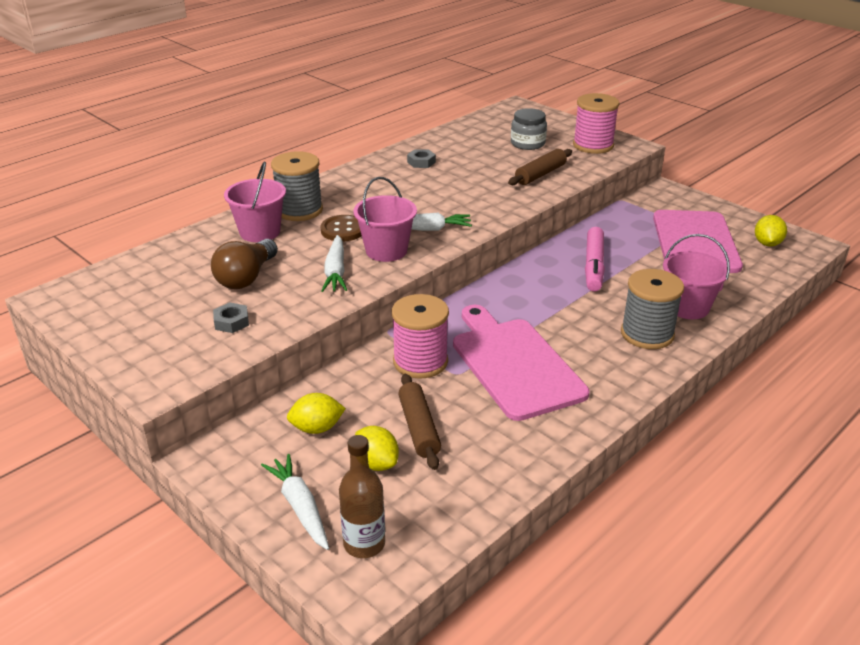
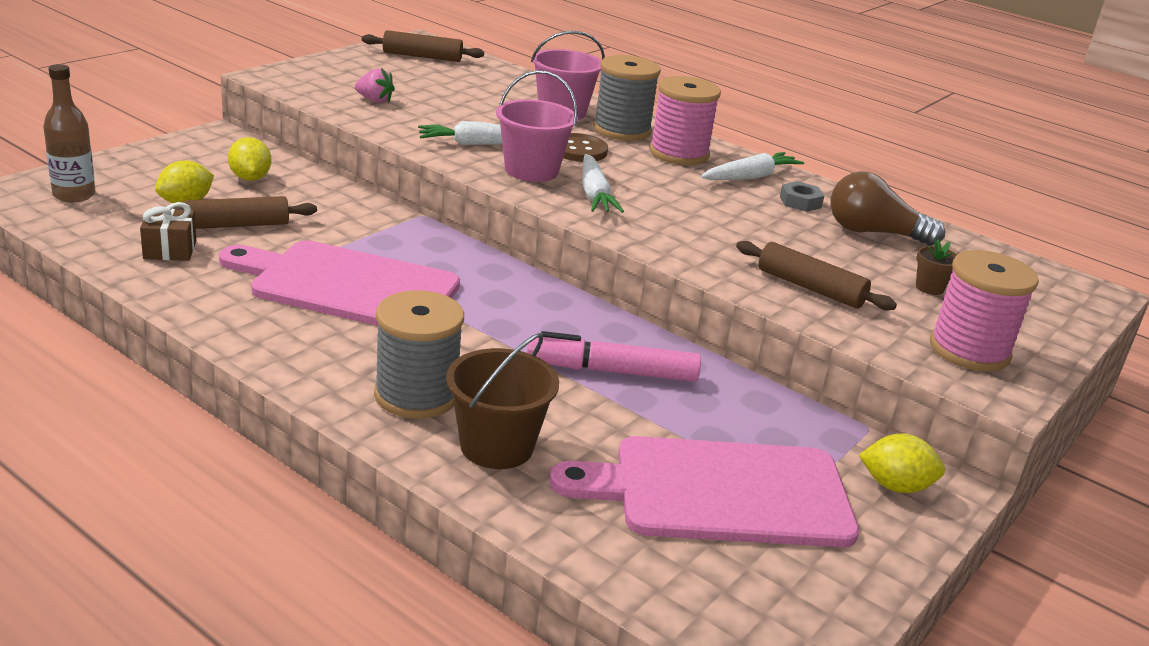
camera: 80 degrees right, 5 degrees down
brown light bulb [211,239,278,289] -> brown light bulb moved to [830,171,945,246]
grey nut [213,302,249,333] -> pink strawberry [355,68,395,103]
white carrot [261,454,329,550] -> white carrot moved to [701,152,804,180]
pink spool [392,294,449,379] -> pink spool moved to [649,76,721,165]
pink cutting board [453,305,589,421] -> pink cutting board turned 135 degrees counterclockwise [219,240,460,326]
grey jar [511,108,547,150] -> brown flower pot [916,239,957,295]
pink bucket [663,234,730,319] -> brown bucket [446,333,559,469]
yellow lemon [755,215,787,246] -> yellow lemon moved to [859,434,945,493]
none -> brown gift [140,202,197,261]
none -> brown rolling pin [362,30,484,62]

